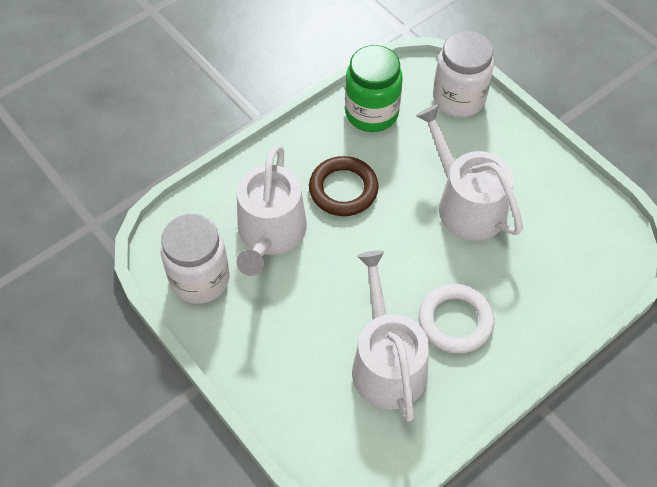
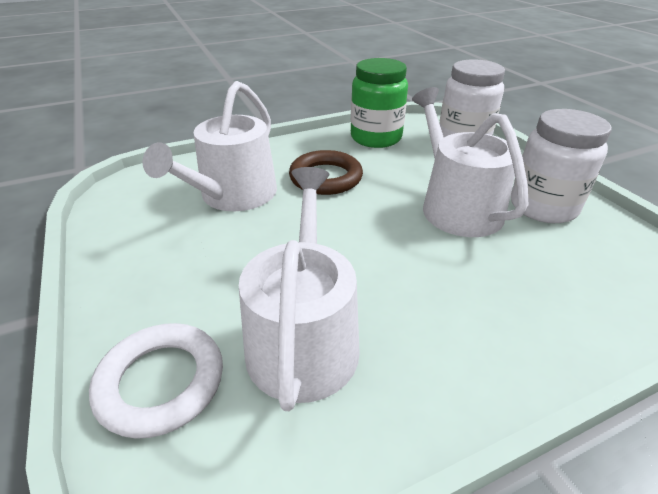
camera: 15 degrees right, 20 degrees down
white jar [161,214,230,304] -> white jar moved to [511,109,612,223]
white ring [419,284,494,354] -> white ring moved to [89,323,223,439]

